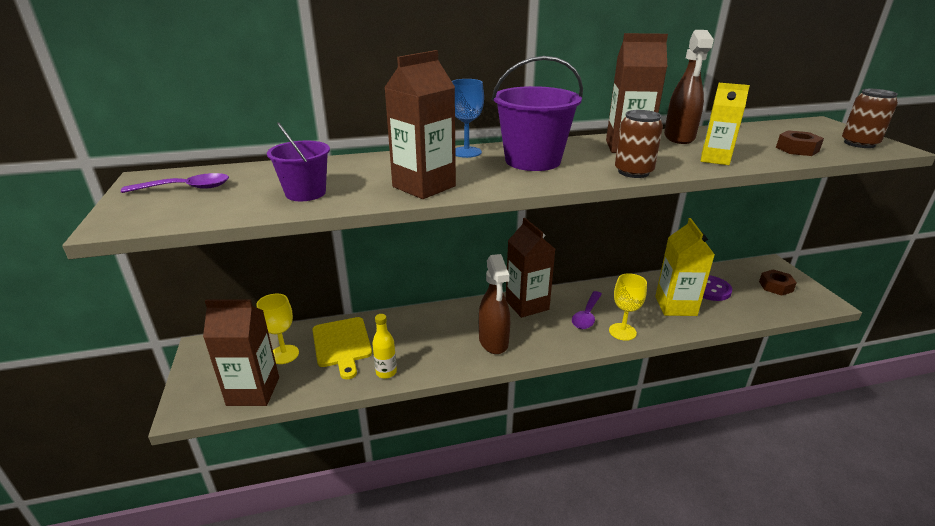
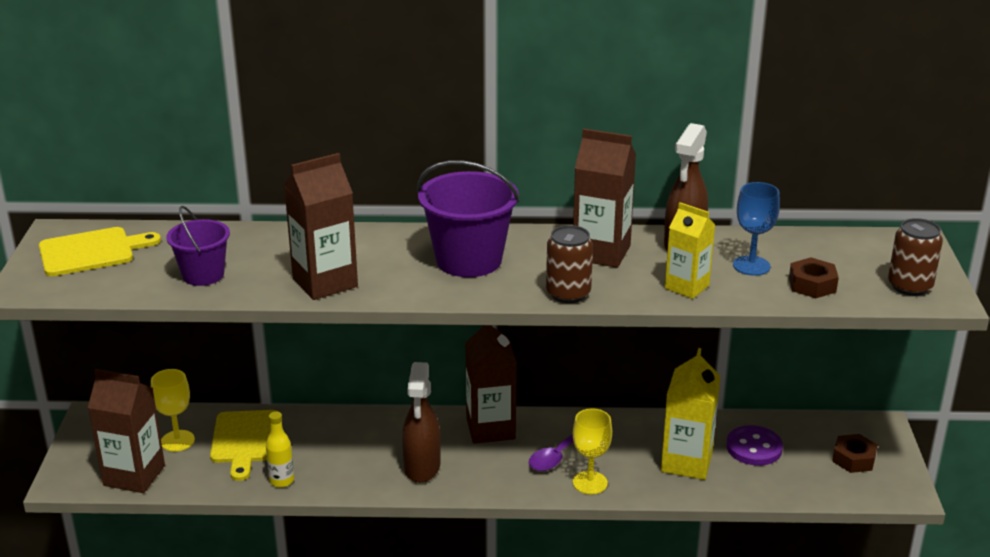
camera: 15 degrees right, 0 degrees up
purple spoon [121,173,229,193] -> yellow cutting board [39,227,161,276]
blue goblet [452,79,484,158] -> blue goblet moved to [733,182,780,276]

